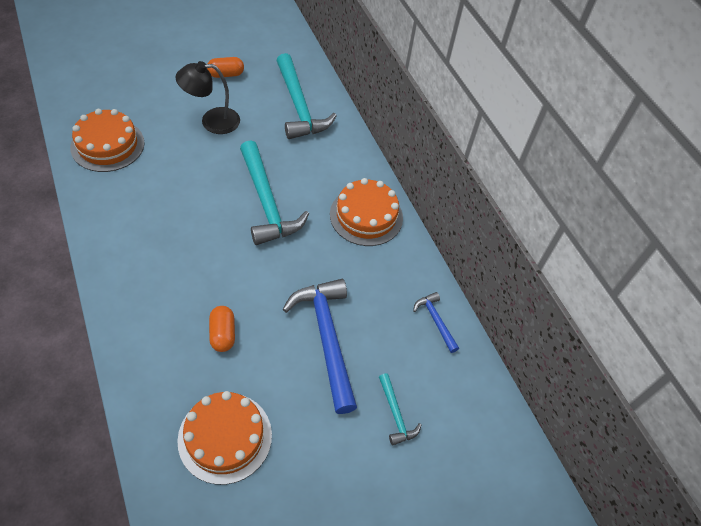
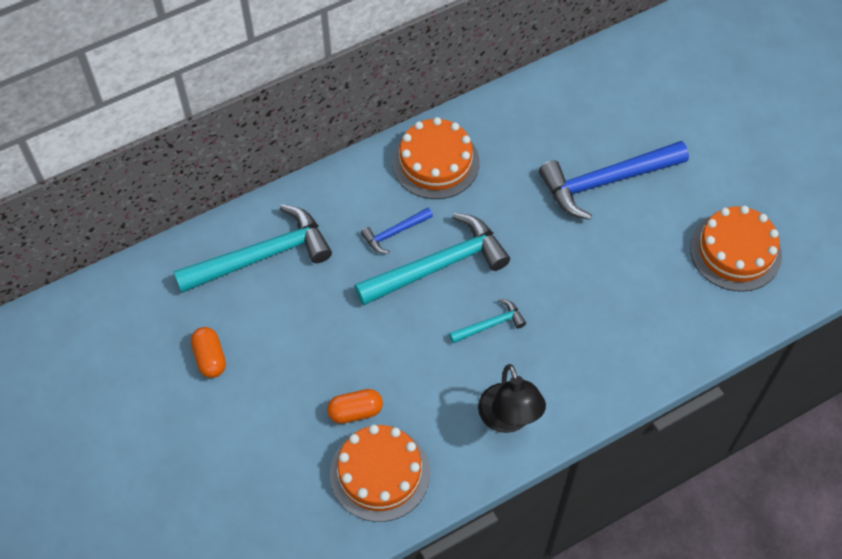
camera: 90 degrees left, 5 degrees up
black lamp [175,61,240,134] -> black lamp moved to [478,364,546,433]
orange capsule [209,306,235,352] -> orange capsule moved to [327,389,383,424]
turquoise hammer [379,373,421,445] -> turquoise hammer moved to [449,298,526,343]
blue hammer [413,292,459,353] -> blue hammer moved to [361,208,433,254]

